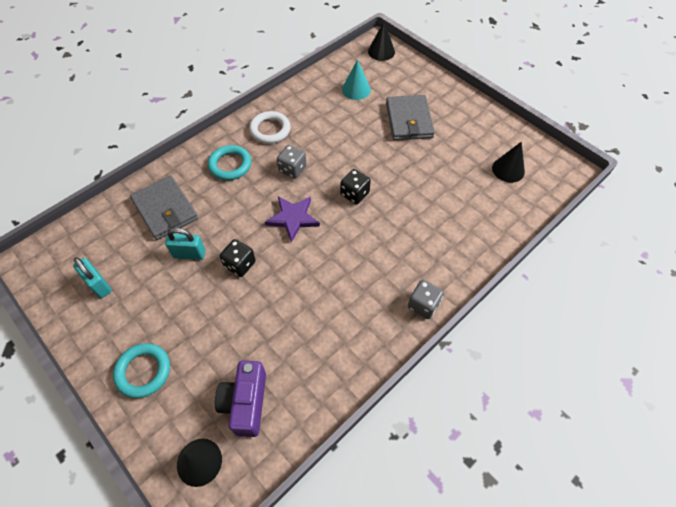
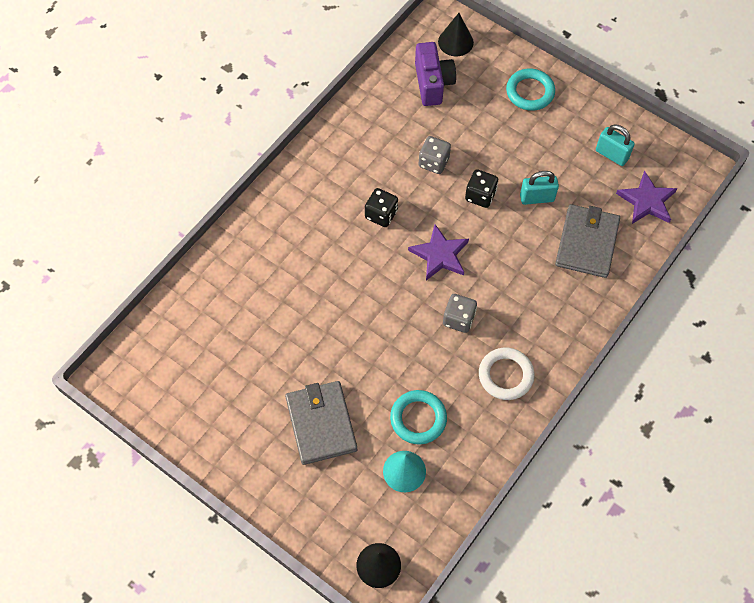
camera: 170 degrees right, 5 degrees up
grey wallet [130,175,198,240] -> grey wallet turned 60 degrees clockwise [555,204,620,278]
turquoise ring [208,145,251,180] -> turquoise ring moved to [390,390,447,444]
black dice [340,169,371,204] -> black dice moved to [365,188,398,227]
grey dice [408,280,444,319] -> grey dice moved to [419,136,451,174]
black cone [492,142,525,183] -> none
none -> purple star [616,170,677,224]

